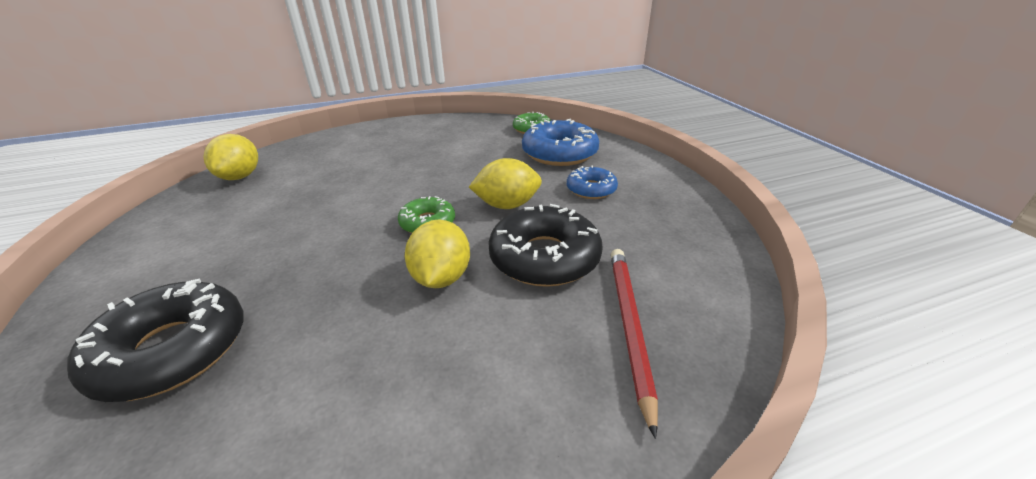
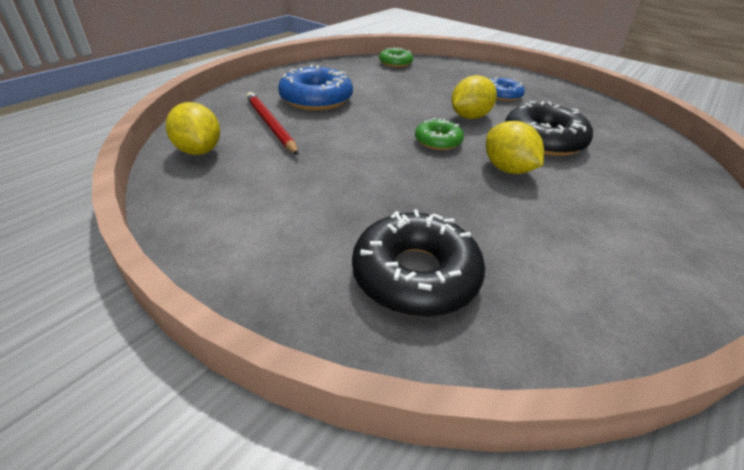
camera: 35 degrees left, 5 degrees up
blue donut [522,119,599,166] -> blue donut moved to [278,65,353,111]
red pencil [611,249,658,439] -> red pencil moved to [246,92,299,155]

